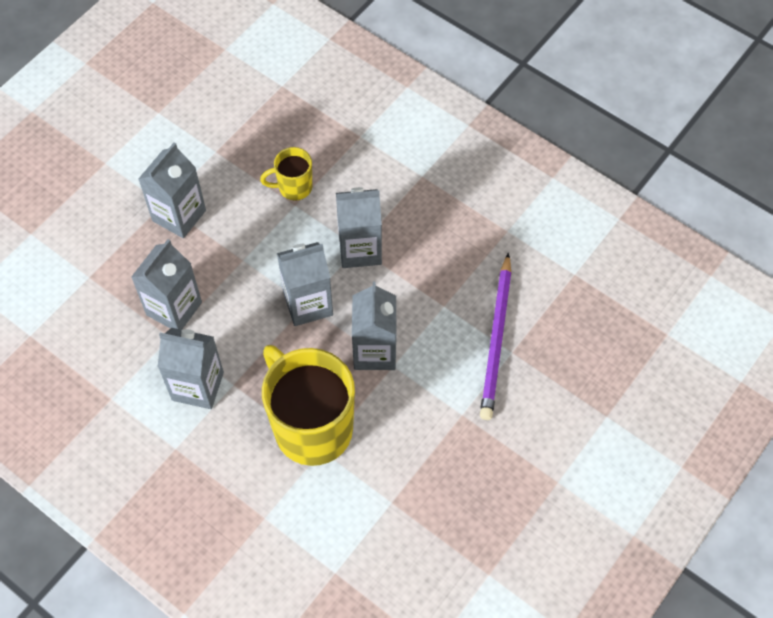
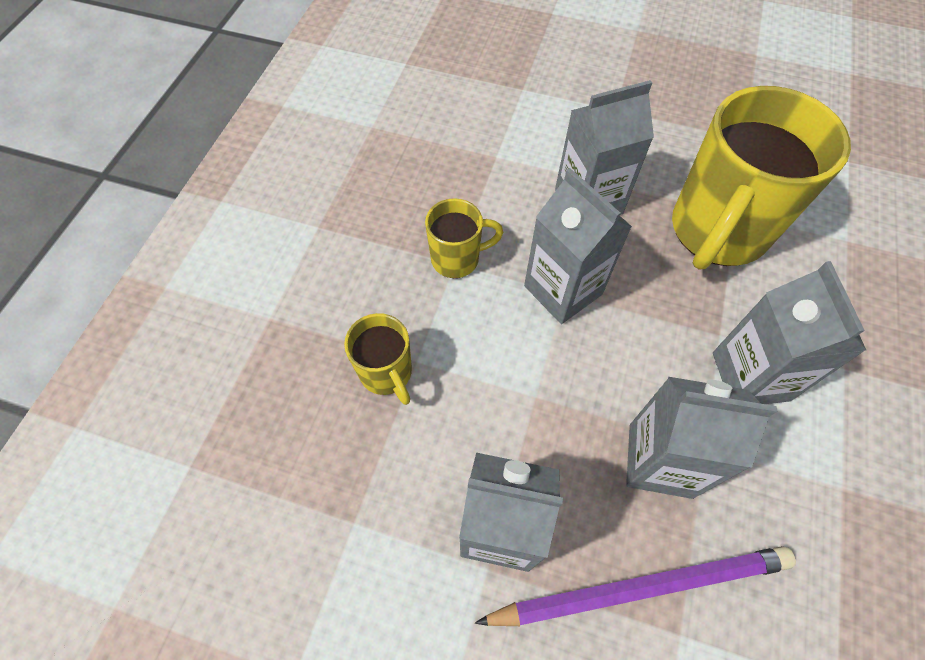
camera: 110 degrees left, 0 degrees up
grey carton [336,187,382,268] -> yellow mug [425,198,503,278]
purple pencil [480,253,512,420] -> purple pencil moved to [475,546,796,626]

